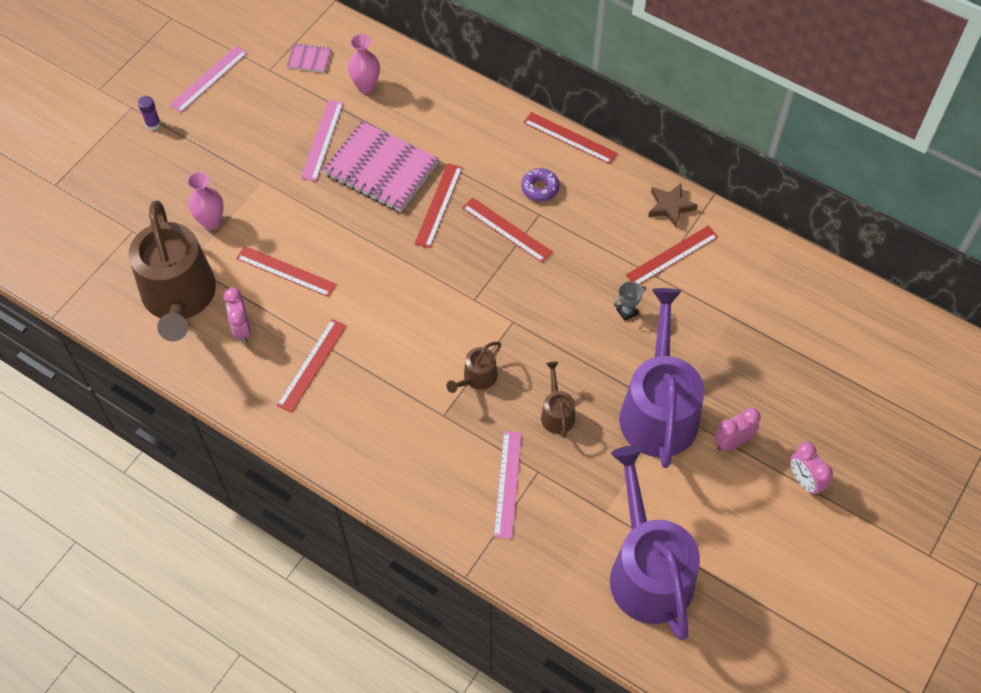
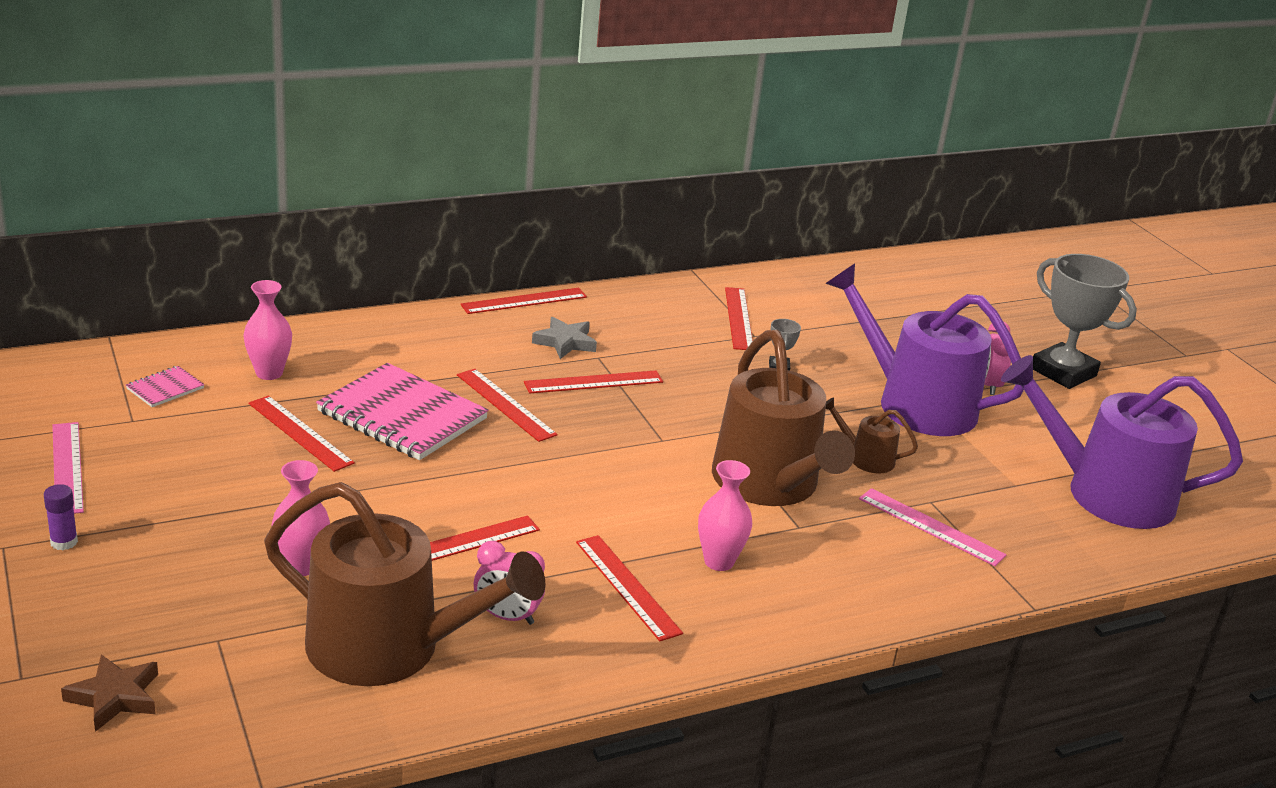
camera: 60 degrees left, 30 degrees down
pink ruler [301,100,343,181] -> red ruler [248,396,355,472]
pink notebook [323,121,439,212] -> pink notebook turned 60 degrees clockwise [316,363,489,460]
brown watering can [446,342,501,393] -> brown watering can [712,330,855,506], size x2.31
purple donut [521,168,559,202] -> grey star [532,317,597,359]
brown star [648,183,698,228] -> brown star moved to [61,654,158,732]
pink clock [790,442,833,496] -> grey trophy [1033,254,1137,389]
none -> pink vase [698,460,752,571]

